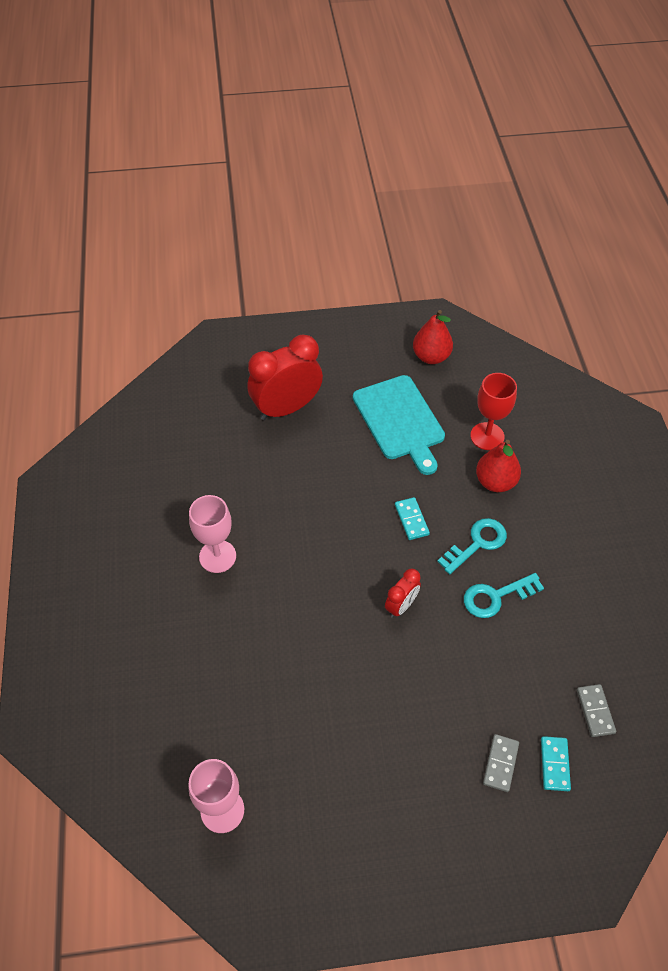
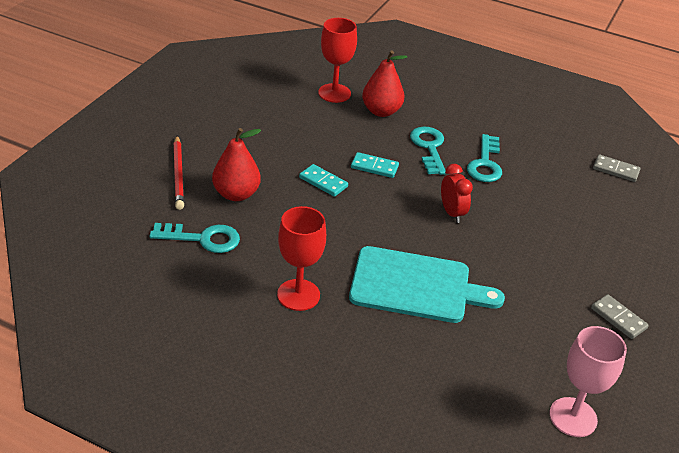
camera: 60 degrees left, 15 degrees down
pink goblet [189,495,236,573] -> red goblet [277,206,326,311]
red clock [247,335,323,420] -> red pencil [173,135,184,210]
turquoise cutting board [353,375,445,475] -> turquoise cutting board moved to [349,246,505,323]
red pear [413,310,453,364] -> red pear moved to [212,128,261,201]
grey domino [483,734,519,792] -> grey domino moved to [591,294,649,339]
turquoise domino [541,736,571,791] -> turquoise domino moved to [299,164,348,197]
none -> turquoise key [150,223,240,253]

